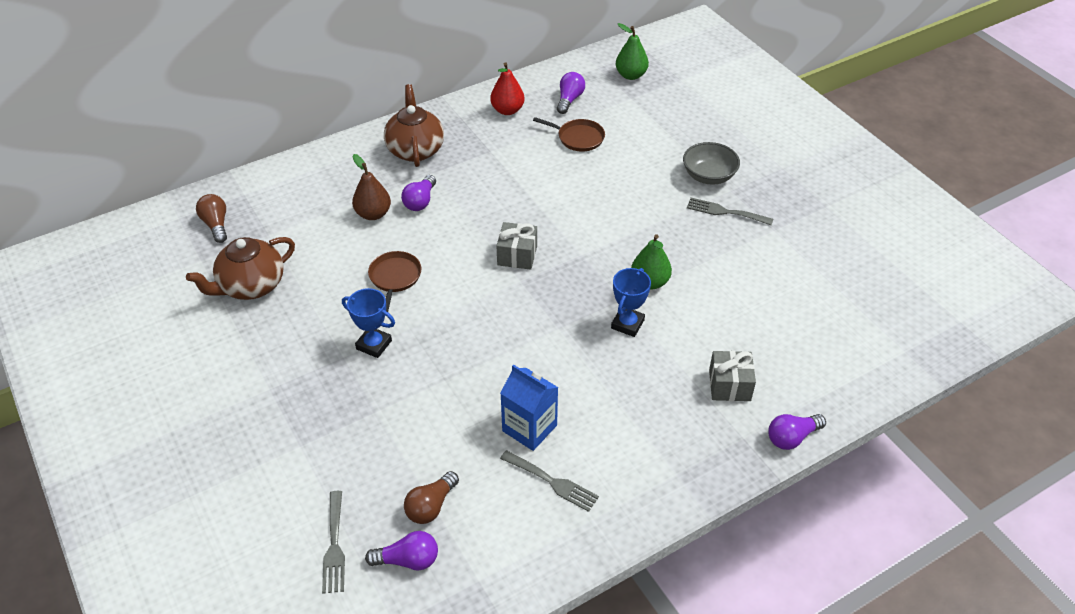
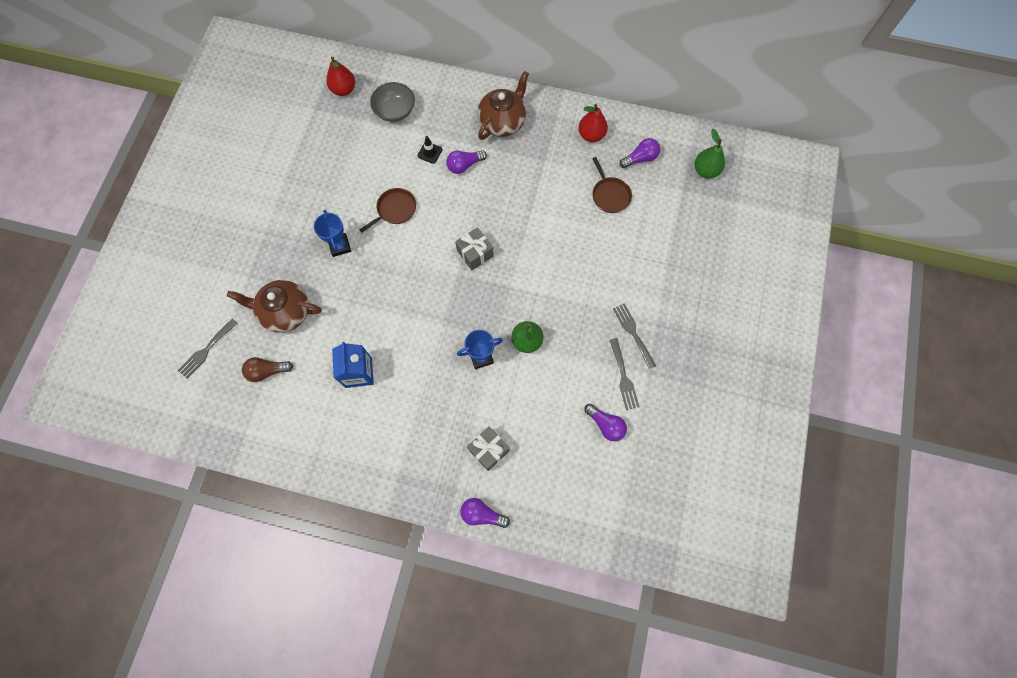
camera: 45 degrees right, 25 degrees up
brown teapot [186,237,295,300] -> brown teapot moved to [227,280,321,333]
brown light bulb [196,194,227,243] -> red pear [326,57,355,96]
brown pear [352,154,391,220] -> black traffic cone [417,136,442,164]
purple light bulb [365,531,438,571] -> purple light bulb moved to [584,404,627,441]
grey fork [500,450,599,512] -> grey fork moved to [610,338,639,410]
grey bowl [683,142,740,185] -> grey bowl moved to [370,82,415,122]

